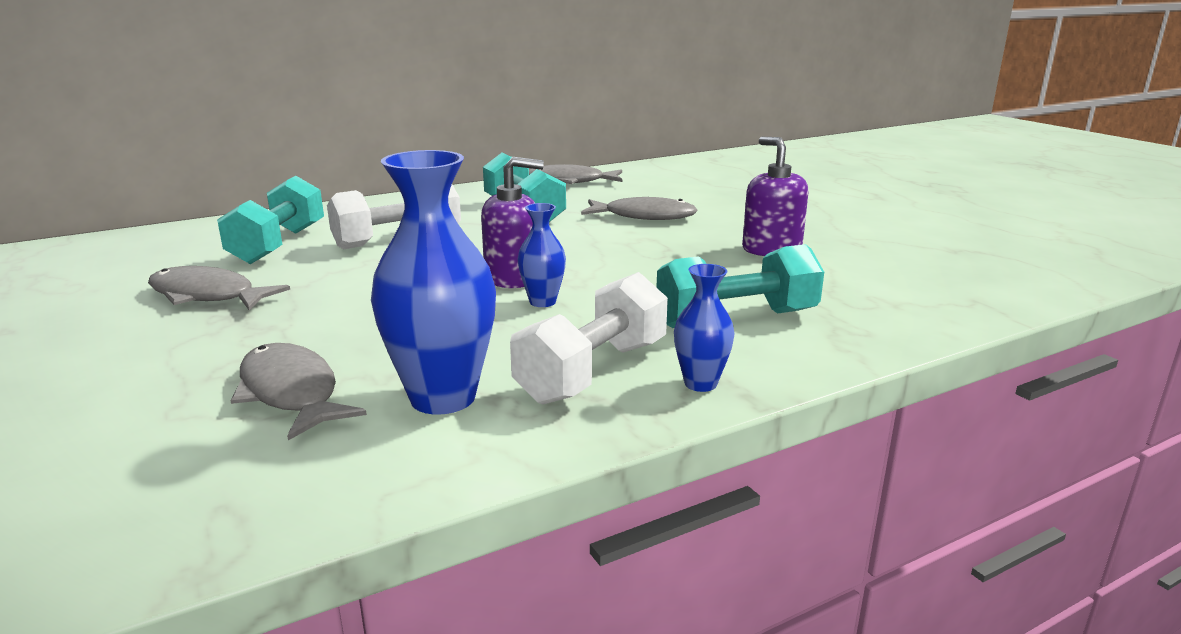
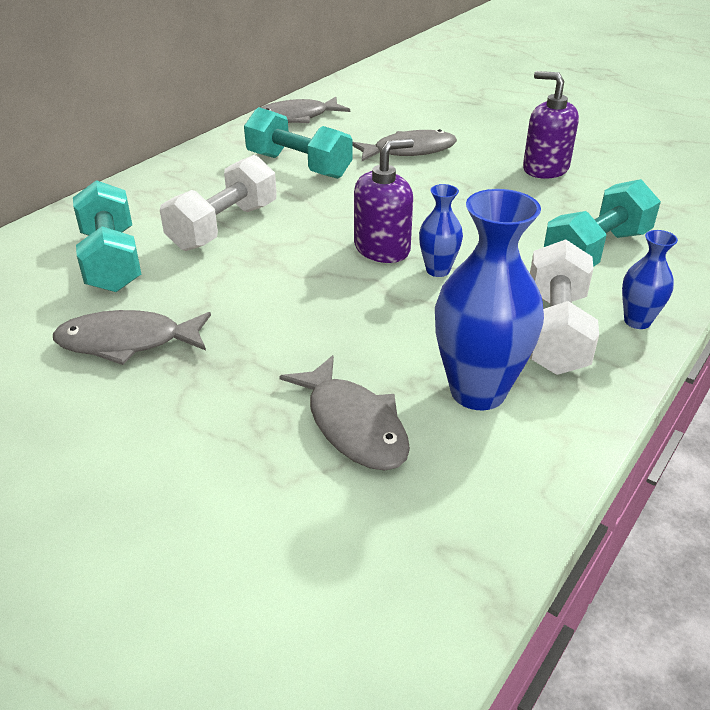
camera: 25 degrees left, 15 degrees up
grey fish [230,343,367,440] -> grey fish turned 150 degrees counterclockwise [279,355,410,471]

